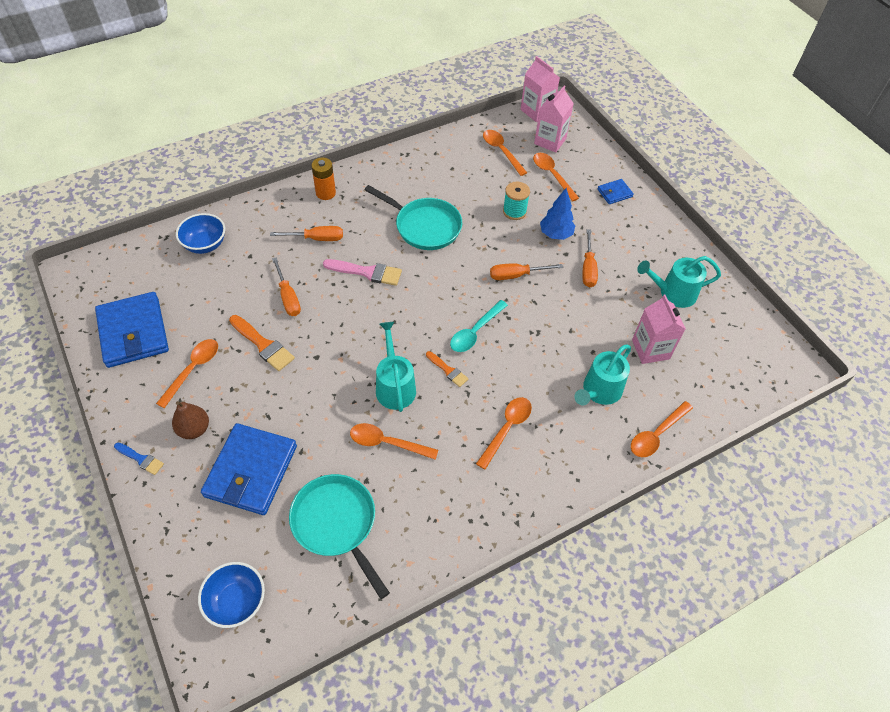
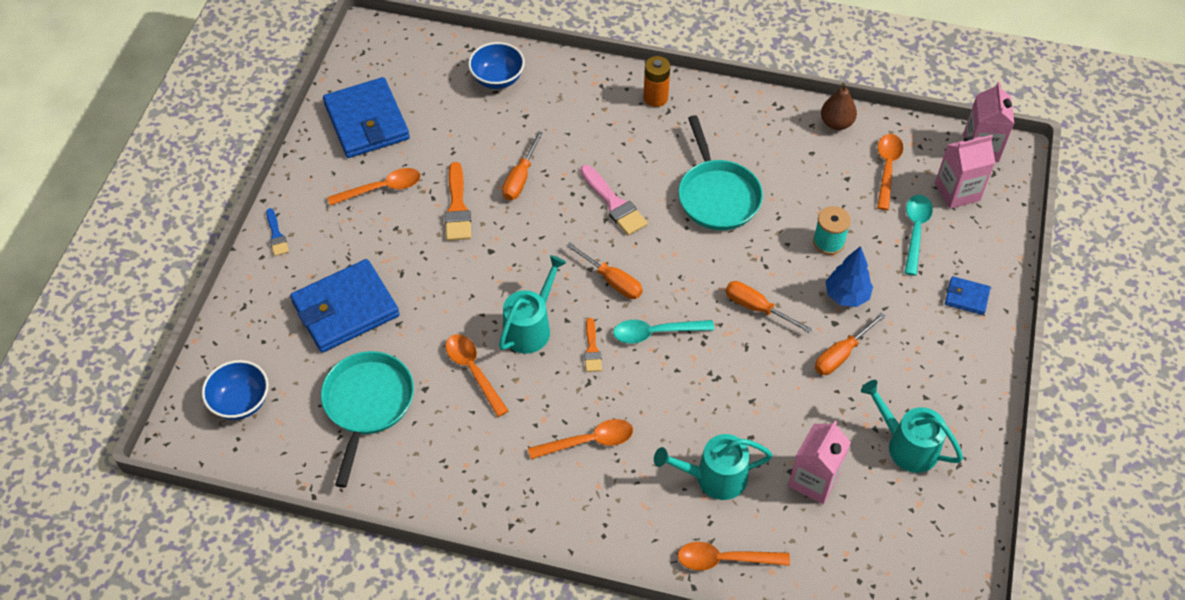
camera: 45 degrees right, 0 degrees up
blue wallet [95,292,169,368] -> blue wallet turned 45 degrees counterclockwise [323,77,410,158]
brown pear [172,401,209,439] -> brown pear moved to [821,83,857,130]
orange screwdriver [270,226,343,241] -> orange screwdriver moved to [566,242,643,299]
orange spoon [533,153,579,201] -> turquoise spoon [905,195,933,276]

